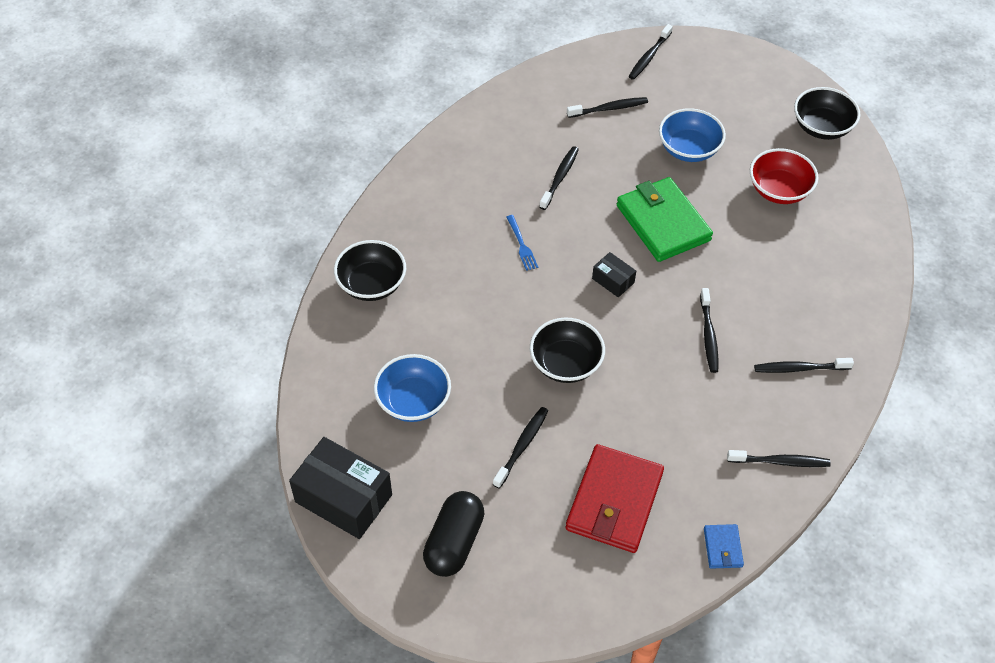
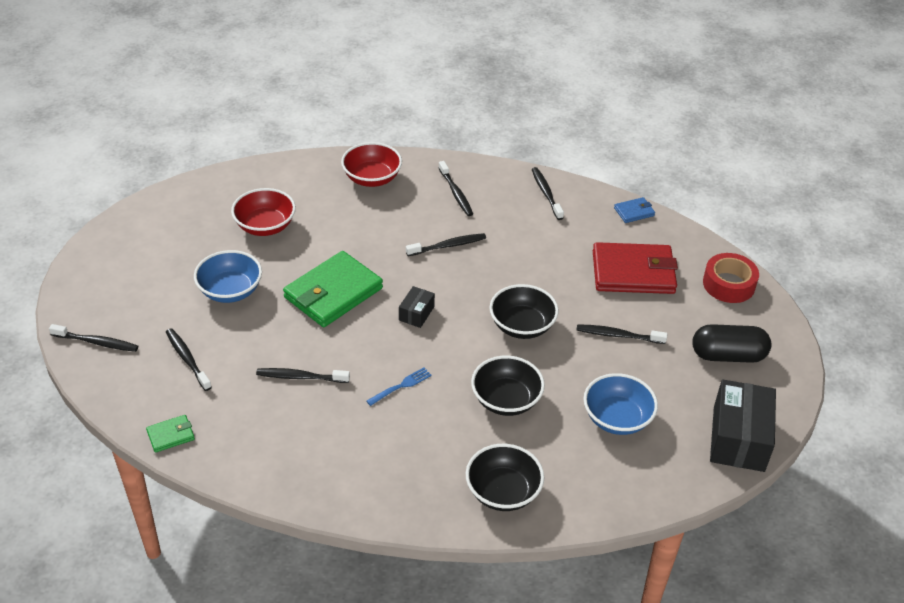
camera: 110 degrees left, 10 degrees down
black bowl [794,87,860,140] -> black bowl moved to [471,356,545,416]
none -> green wallet [146,415,195,453]
none -> red bowl [341,142,402,187]
none -> red tape [703,253,759,303]

